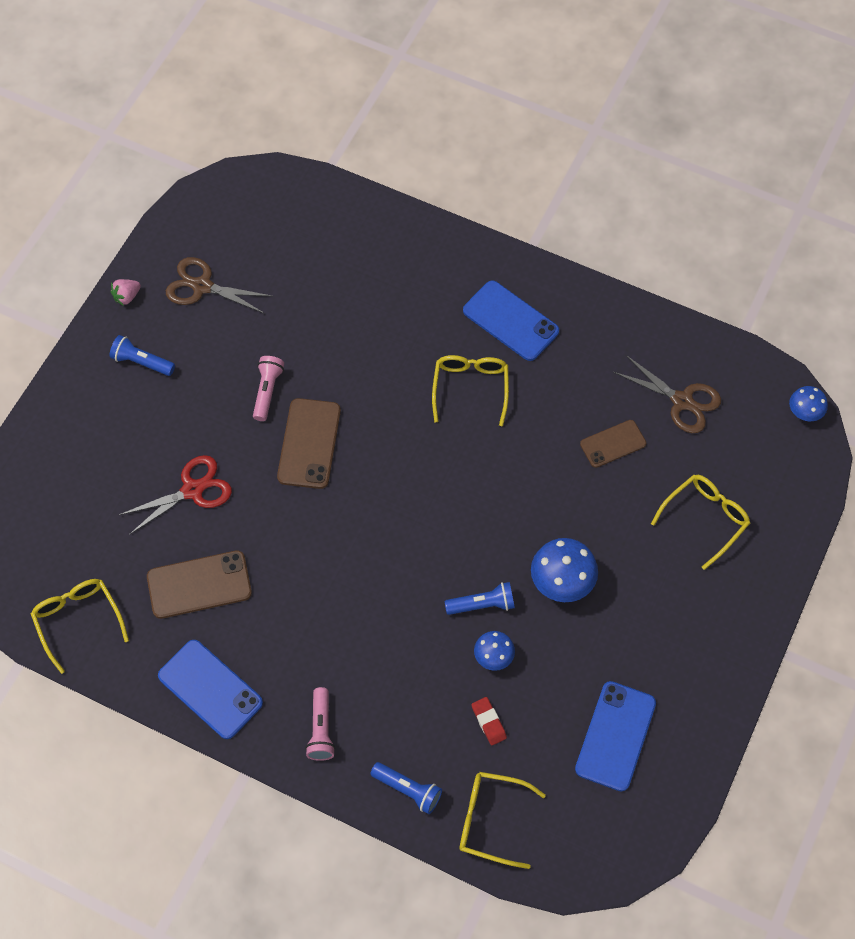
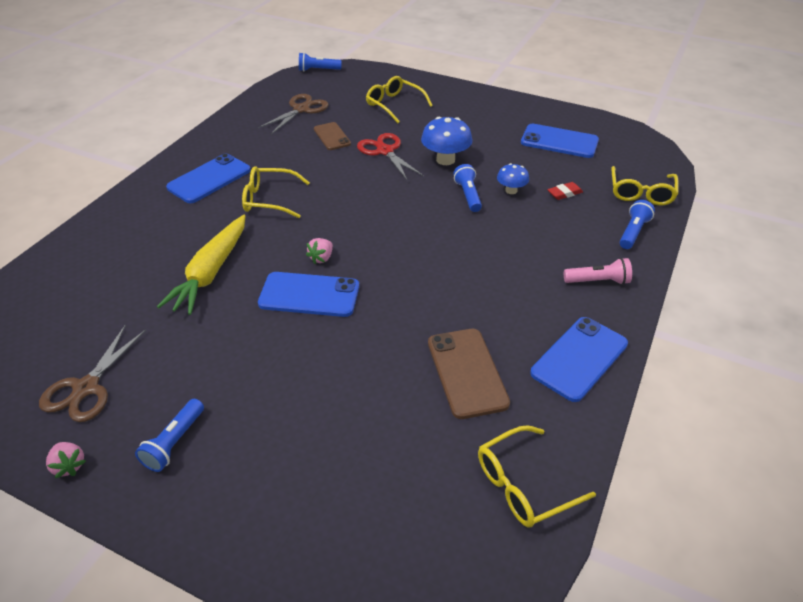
camera: 90 degrees left, 20 degrees down
red scissors [119,455,232,535] -> red scissors moved to [357,133,424,181]
pink flashlight [253,356,284,421] -> none
brown phone [277,398,341,489] -> blue phone [258,272,359,317]
blue mushroom [789,386,828,421] -> blue flashlight [299,53,342,71]
none -> yellow carrot [157,215,245,315]
none -> pink strawberry [306,238,333,264]

